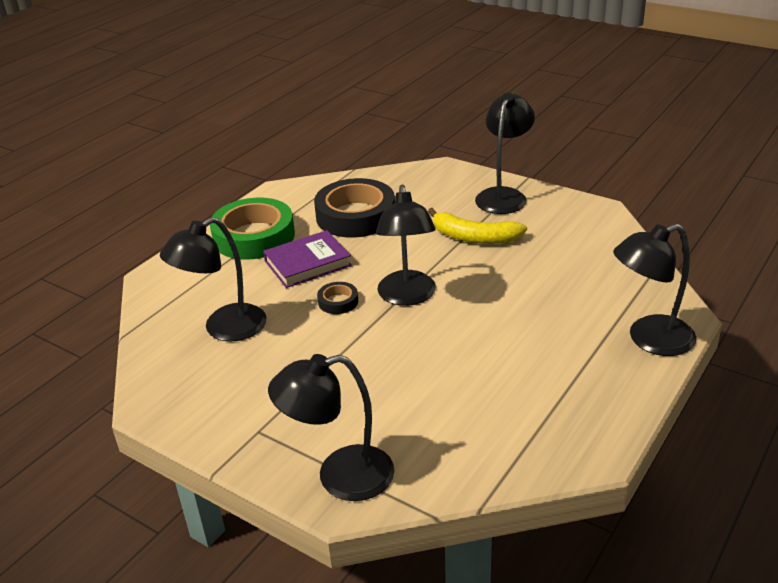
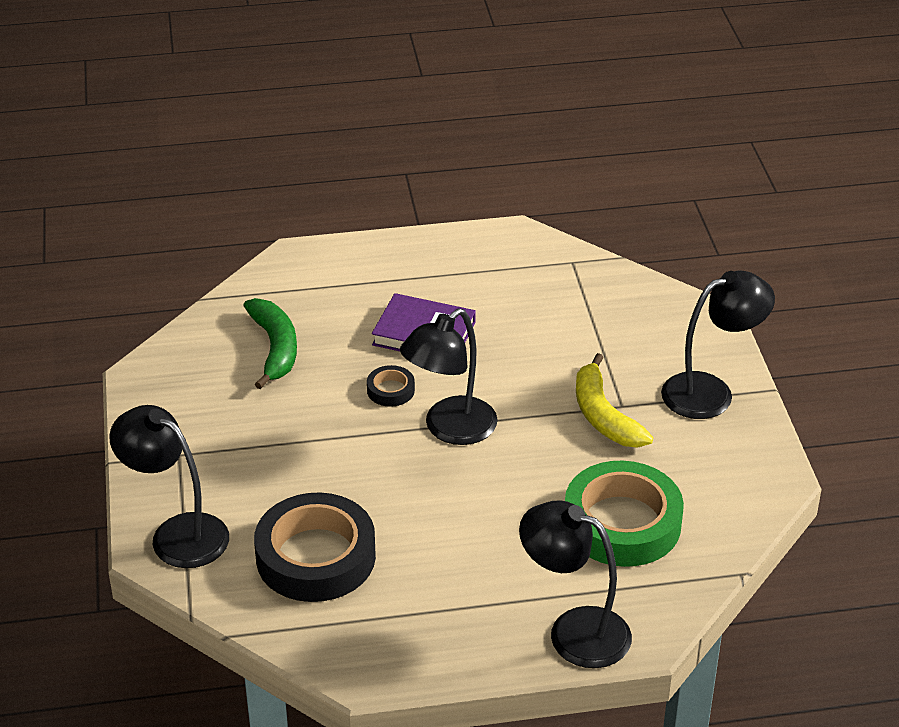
camera: 45 degrees right, 5 degrees up
black lamp [160,217,267,342] -> green banana [243,298,297,389]
green tape [210,198,295,260] -> green tape moved to [565,460,684,567]
black tape [314,178,395,238] -> black tape moved to [254,492,376,602]

